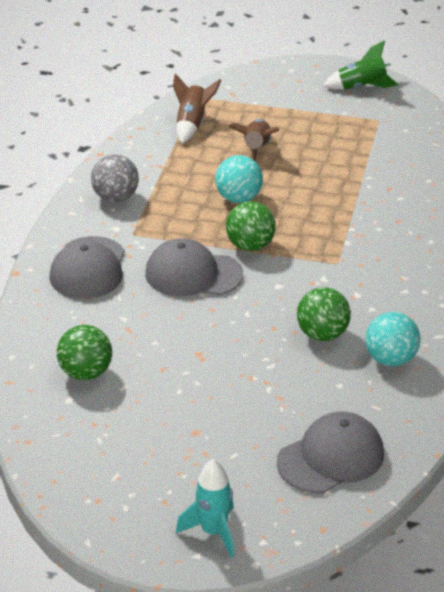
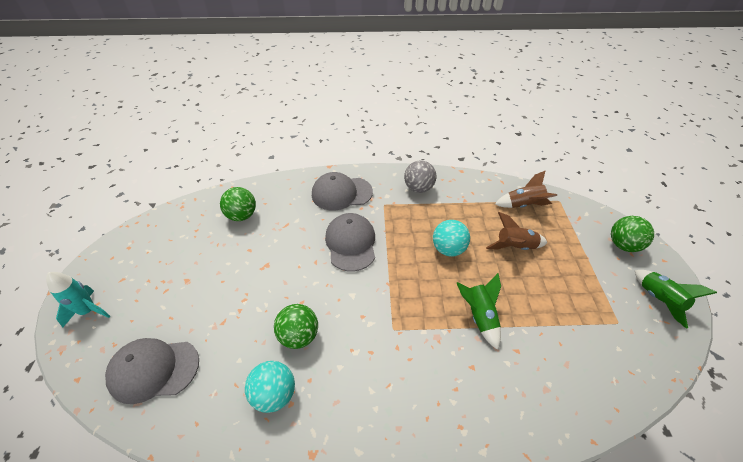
camera: 75 degrees right, 10 degrees up
green ball [226,201,276,251] -> green ball moved to [611,216,654,252]
grey cap [277,411,384,493] -> grey cap turned 135 degrees clockwise [105,338,199,404]
none -> green rocket [457,273,501,350]

